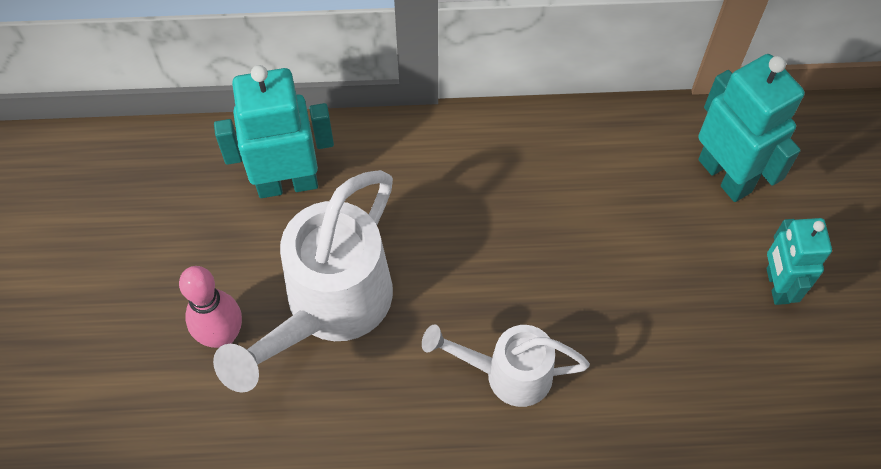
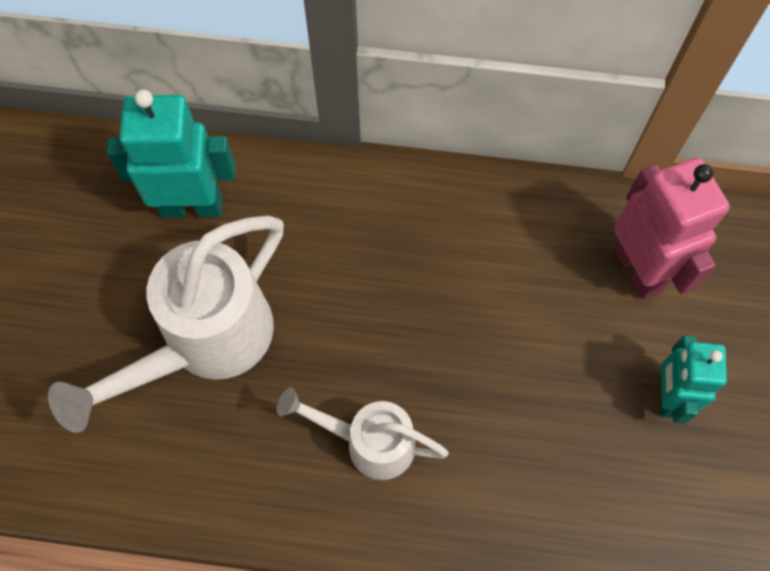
camera: 10 degrees right, 5 degrees up
pink bowling pin [179,266,242,348] -> none
turquoise robot [698,54,805,202] -> pink robot [614,157,730,300]

